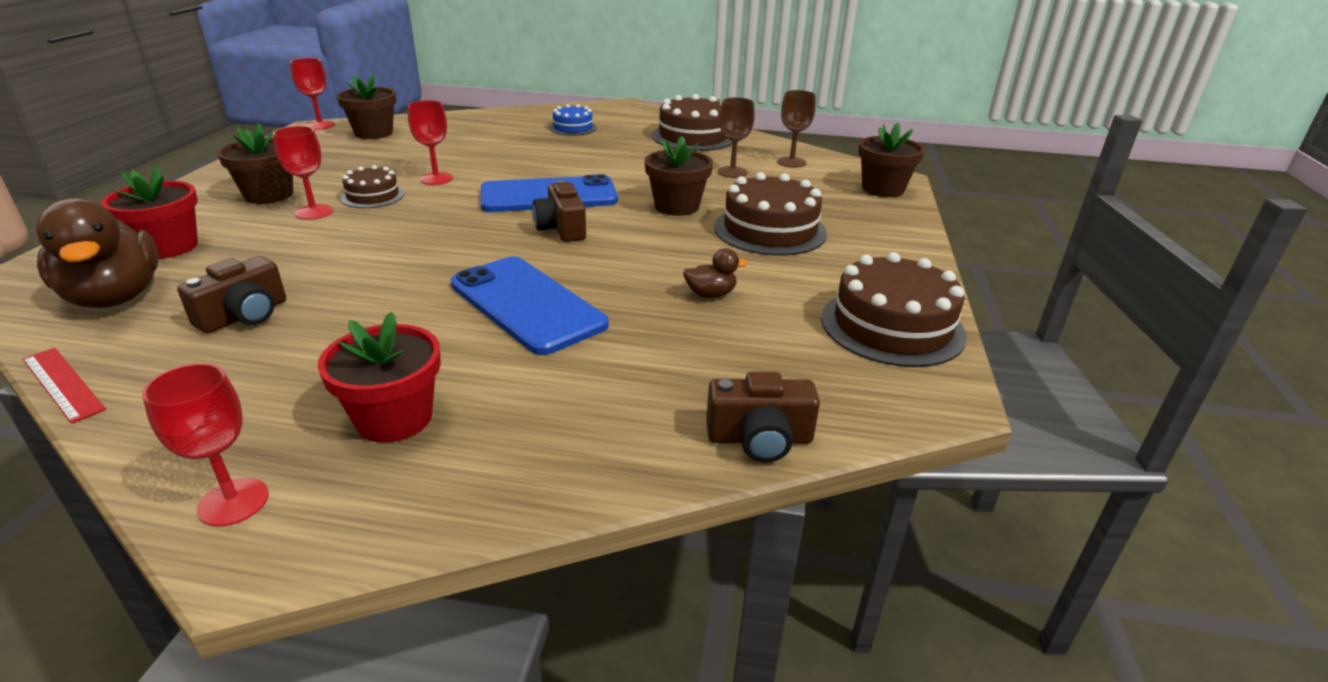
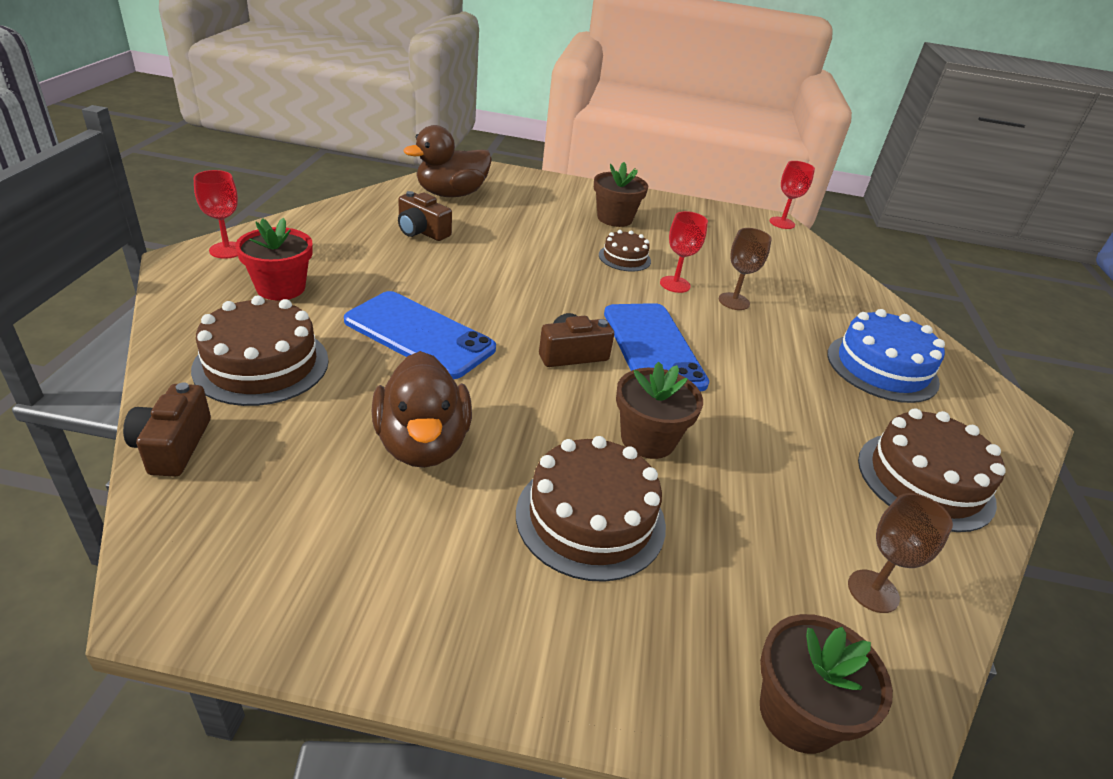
camera: 85 degrees right, 5 degrees up
red ruler [23,348,106,424] -> none
red flower pot [101,166,198,259] -> none
red goblet [273,126,333,220] -> none
brown flower pot [337,75,396,139] -> none
blue phone [451,256,609,355] -> blue phone turned 75 degrees clockwise [344,291,496,379]
blue cake [549,104,597,136] -> blue cake [827,309,945,403], size x1.75
brown duck [683,248,748,298] -> brown duck [372,351,472,468], size x2.21
brown goblet [718,97,755,178] -> brown goblet moved to [719,228,772,310]
brown cake [821,252,967,367] -> brown cake moved to [191,296,329,406]

